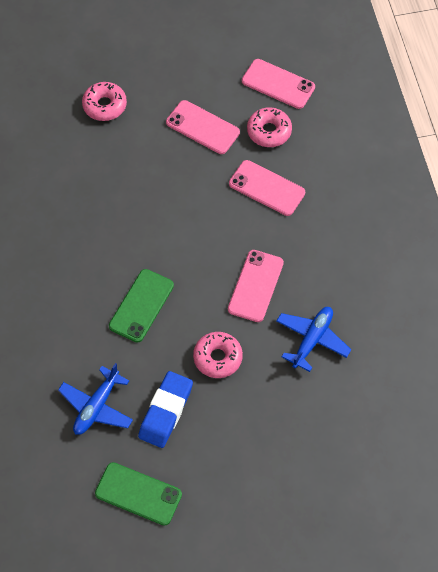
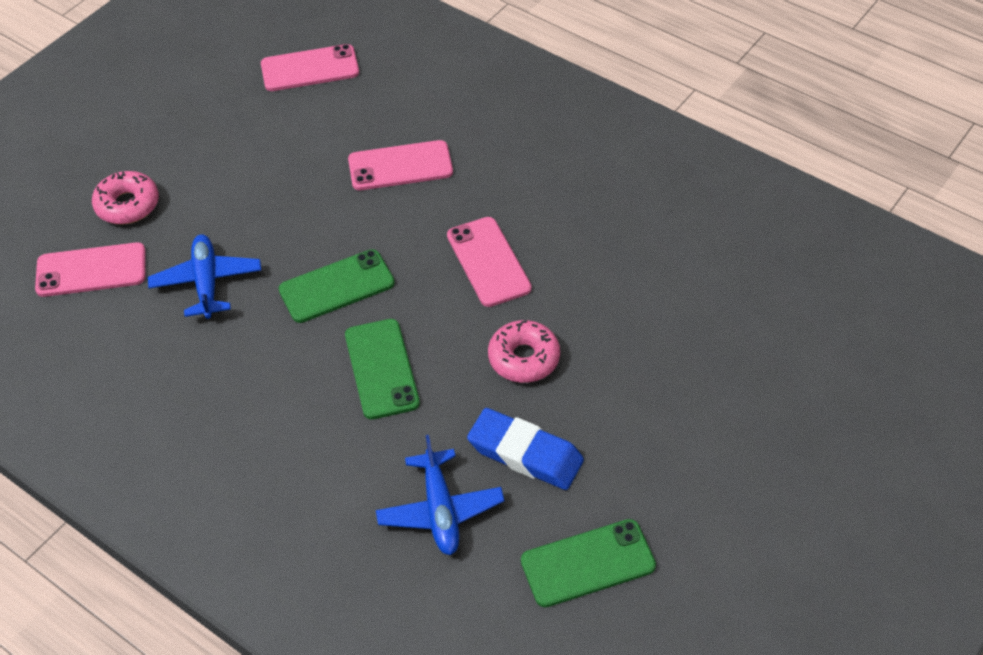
camera: 40 degrees left, 10 degrees down
blue eraser [138,371,193,448] -> blue eraser turned 45 degrees counterclockwise [467,408,584,490]
pink phone [166,100,240,154] -> pink phone moved to [35,242,146,297]
pink donut [247,107,292,147] -> none
blue plane [276,307,351,372] -> blue plane moved to [148,234,261,319]
none -> green phone [279,249,395,323]

